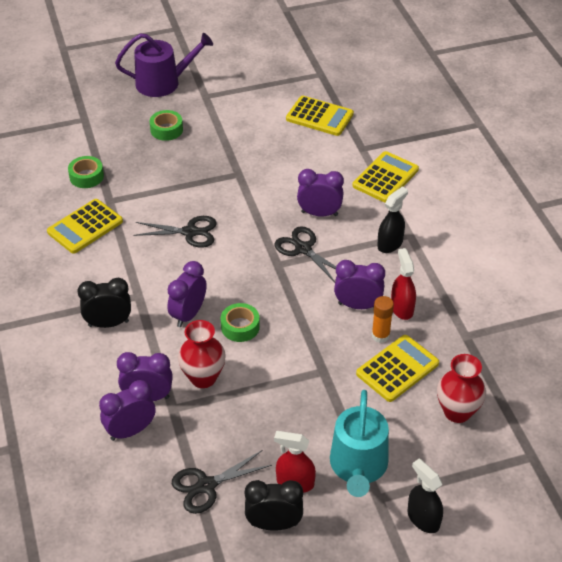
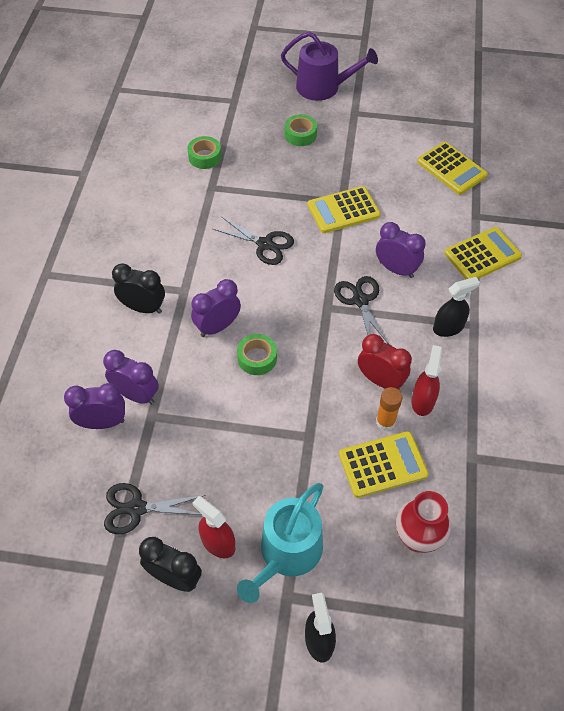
camera: 25 degrees right, 10 degrees up
yellow calculator [47,199,123,254] -> yellow calculator moved to [308,186,381,233]
red vase [178,320,226,388] -> none
purple clock [334,260,385,309] -> red clock [358,334,412,390]

